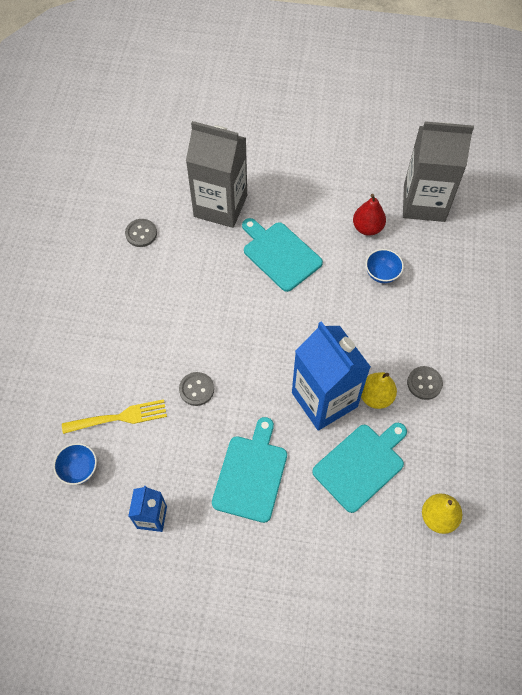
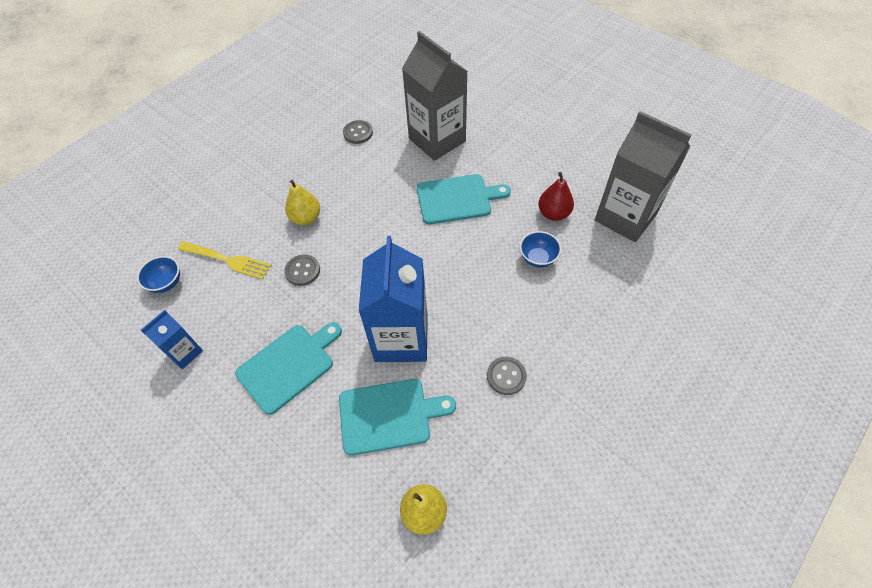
camera: 35 degrees right, 5 degrees down
turquoise cutting board [242,218,323,292] -> turquoise cutting board turned 90 degrees clockwise [417,174,511,224]
yellow pear [361,372,397,409] -> yellow pear moved to [285,180,320,225]

